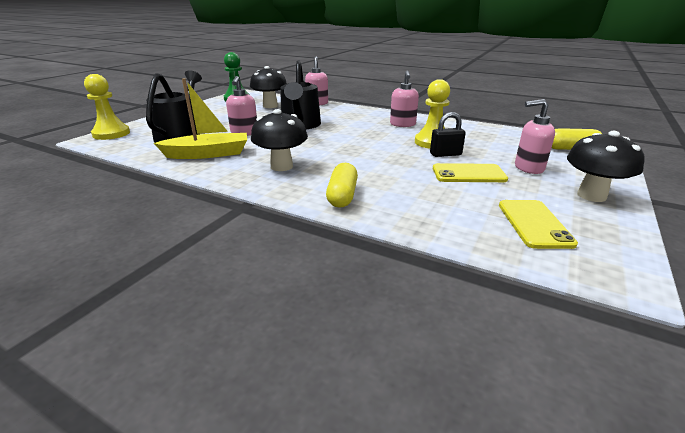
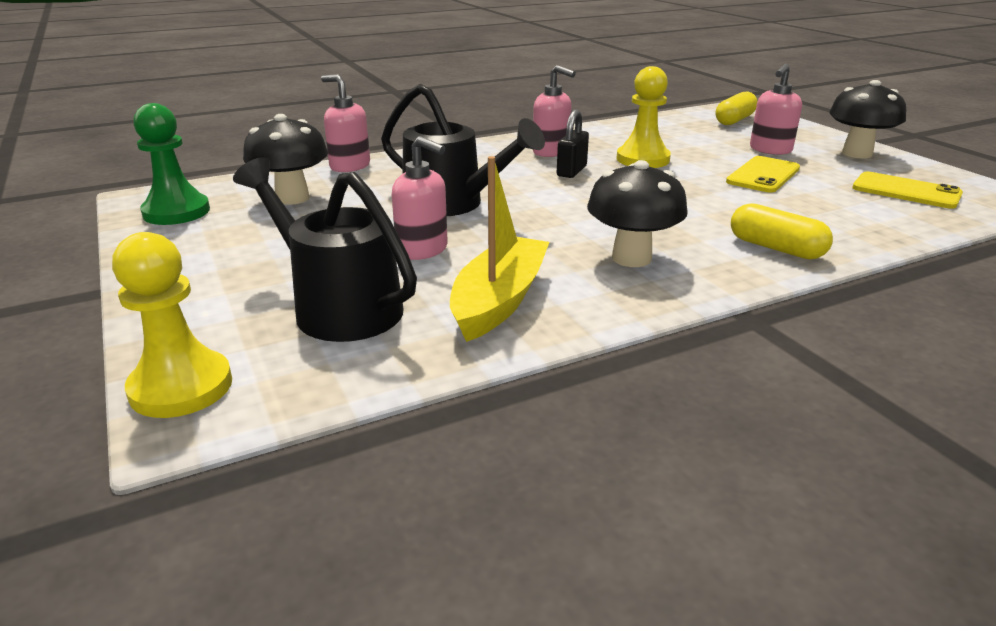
camera: 55 degrees left, 0 degrees up
black padlock [430,112,466,157] -> black padlock moved to [557,110,589,178]

